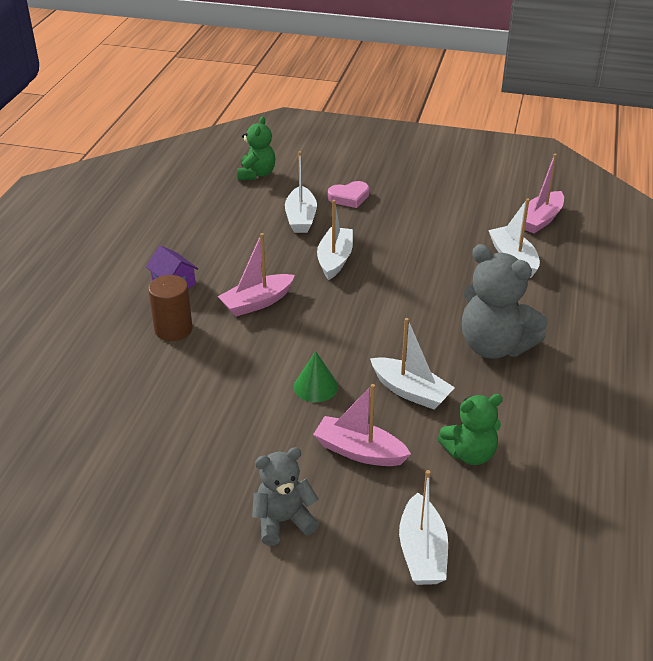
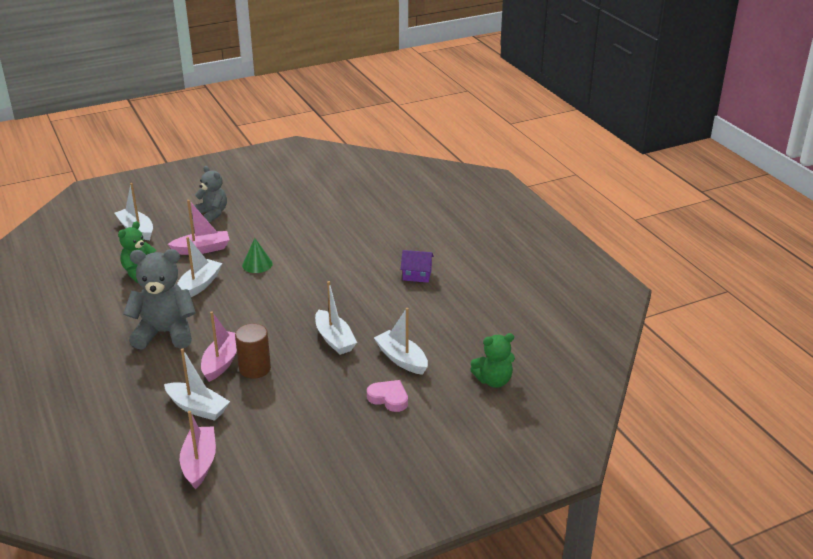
camera: 140 degrees right, 5 degrees down
brown cylinder [148,275,193,341] -> brown cylinder moved to [235,324,271,379]
pink boat [218,233,295,317] -> pink boat moved to [201,311,237,382]
green teddy bear [237,116,275,180] -> green teddy bear turned 75 degrees counterclockwise [470,333,515,388]
grey teddy bear [252,447,319,546] -> grey teddy bear turned 75 degrees counterclockwise [194,166,227,223]
pink heart [328,181,369,208] -> pink heart turned 90 degrees clockwise [367,380,408,412]
white boat [370,318,455,409] -> white boat turned 120 degrees clockwise [177,237,222,297]

